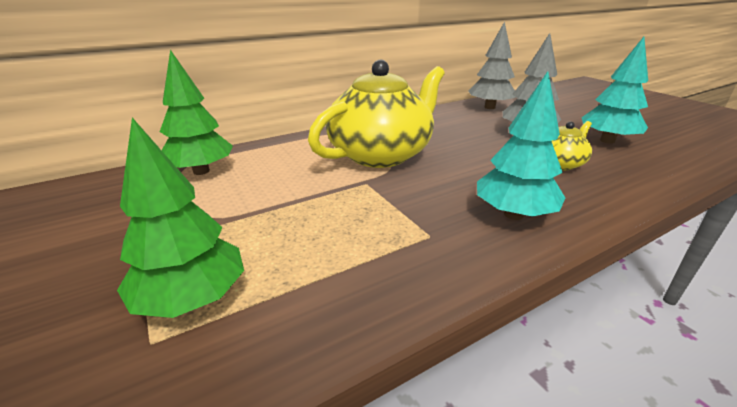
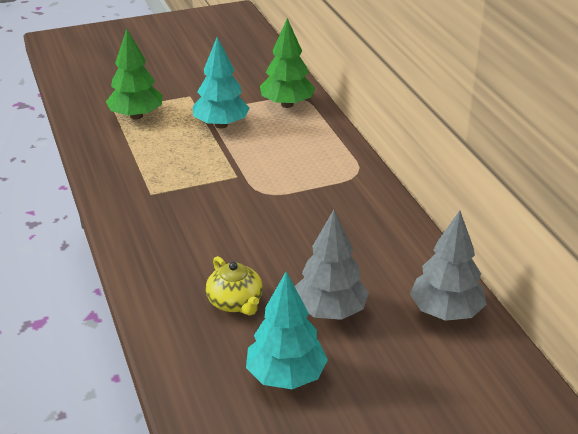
camera: 100 degrees right, 5 degrees up
yellow teapot [308,60,444,168] -> none
turquoise tree [477,71,565,220] -> turquoise tree moved to [193,37,250,128]

